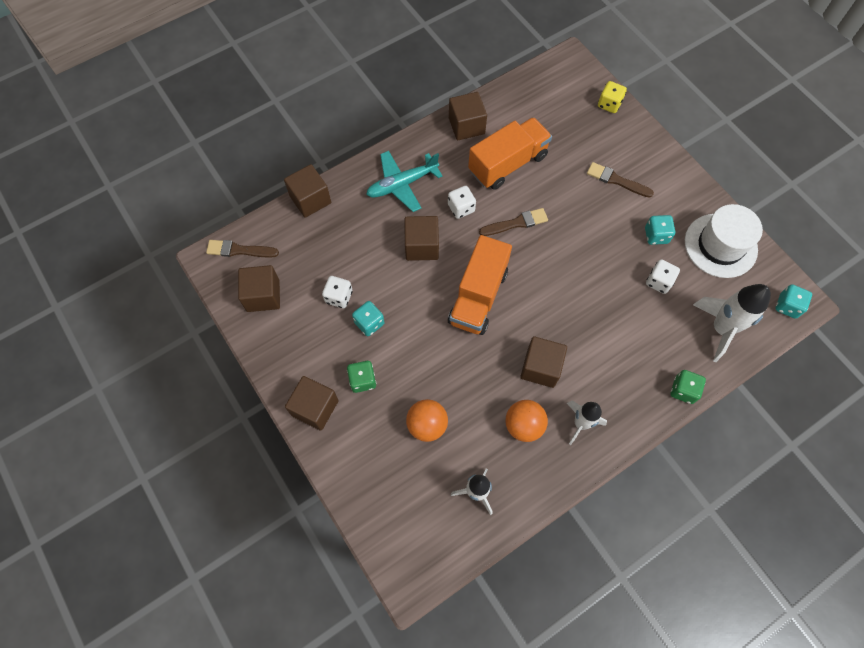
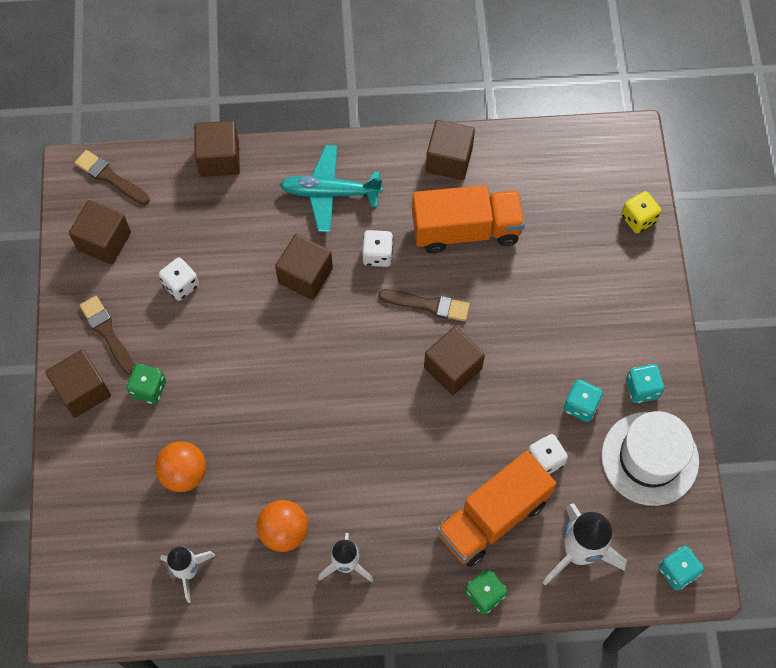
camera: 30 degrees right, 0 degrees up
turquoise dice [352,301,384,336] -> turquoise dice moved to [626,364,664,403]
orange truck [448,235,512,335] -> orange truck moved to [437,451,556,567]
brown cube [520,336,567,388] -> brown cube moved to [424,326,485,395]
brown brush [587,162,654,198] -> brown brush moved to [79,296,134,375]

